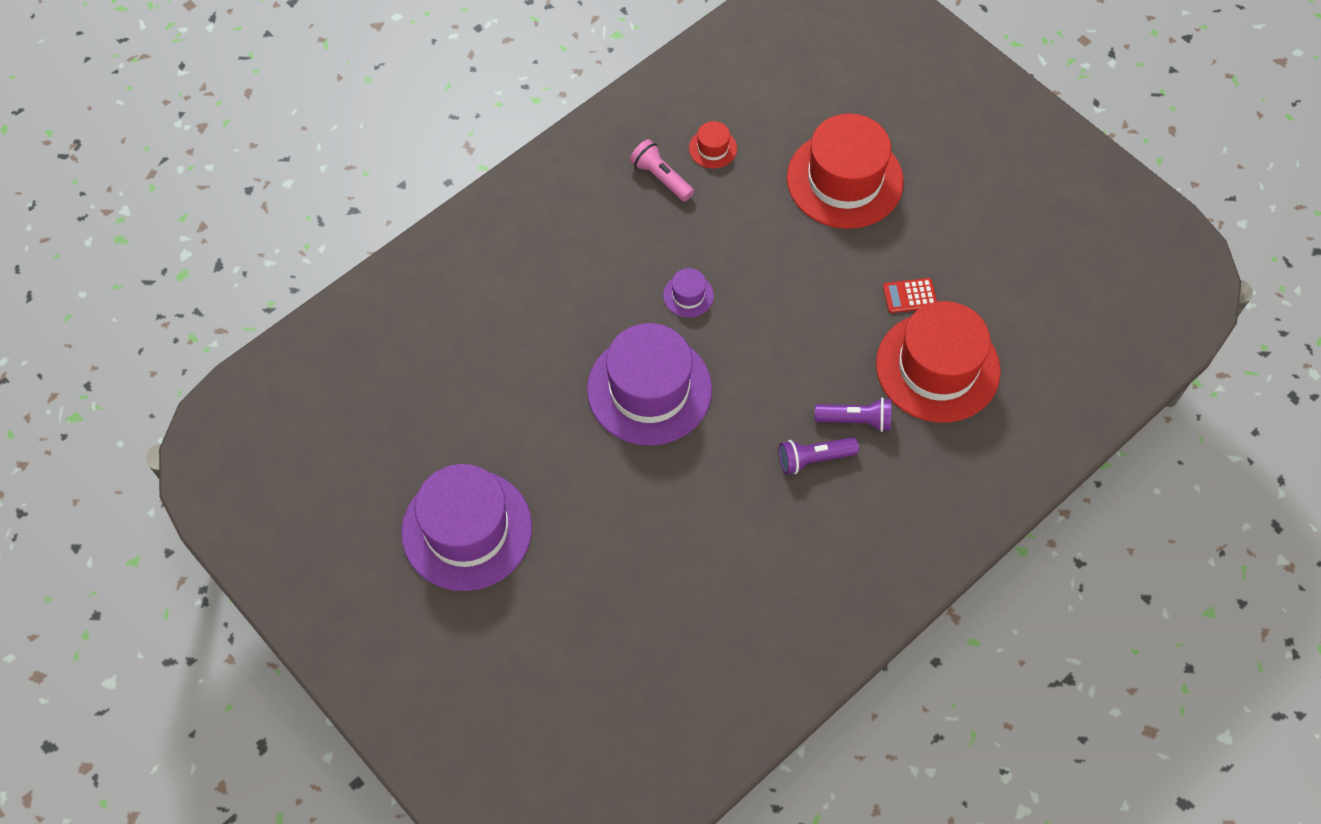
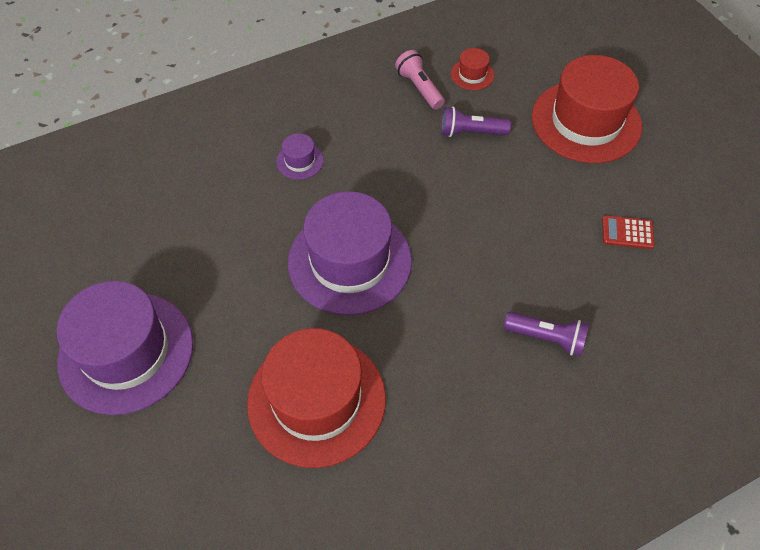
camera: 15 degrees right, 5 degrees down
purple hat [663,268,714,317] -> purple hat moved to [276,133,324,180]
purple flashlight [779,437,859,474] -> purple flashlight moved to [441,106,511,137]
red hat [876,301,1001,423] -> red hat moved to [247,328,386,468]

